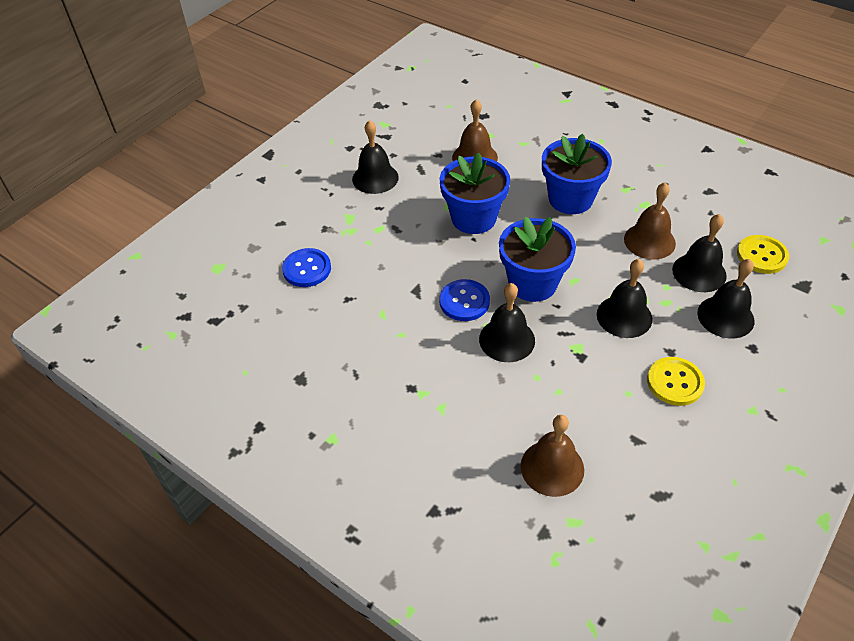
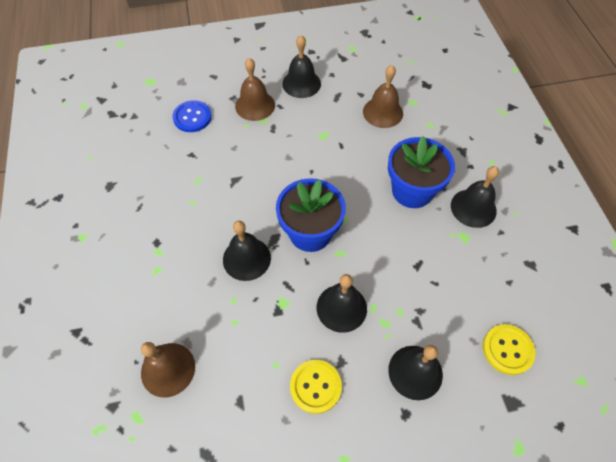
camera: 40 degrees right, 10 degrees up
blue button [439,279,490,321] -> none
blue flower pot [440,153,510,234] -> none
brown bell [624,182,676,260] -> brown bell moved to [235,58,275,121]
black bell [672,214,727,292] -> black bell moved to [451,166,499,228]

